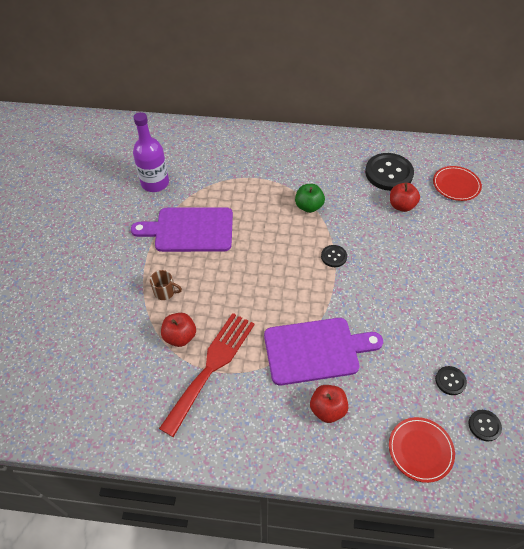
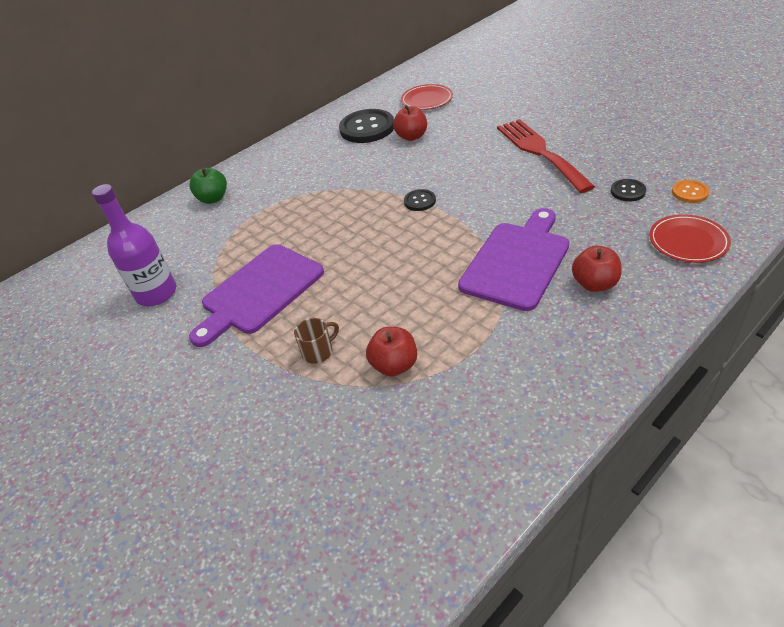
camera: 45 degrees left, 10 degrees down
red fork [159,313,255,437] -> red fork moved to [497,119,595,193]
green apple [295,184,325,213] -> green apple moved to [189,167,227,204]
black button [469,410,502,442] -> orange button [672,180,710,203]

